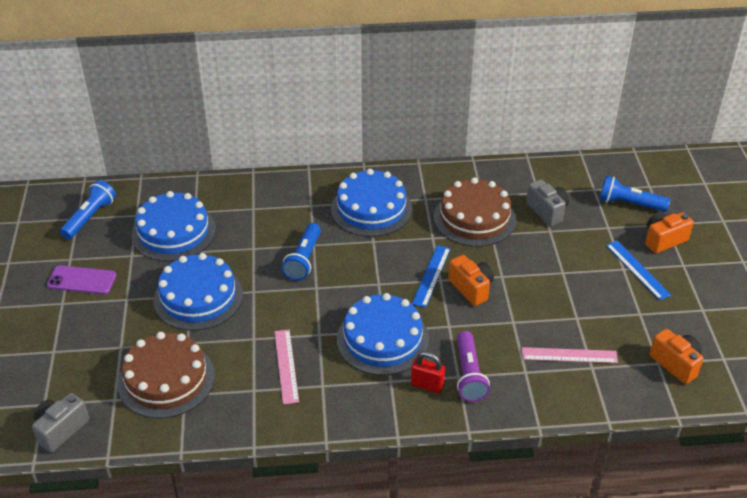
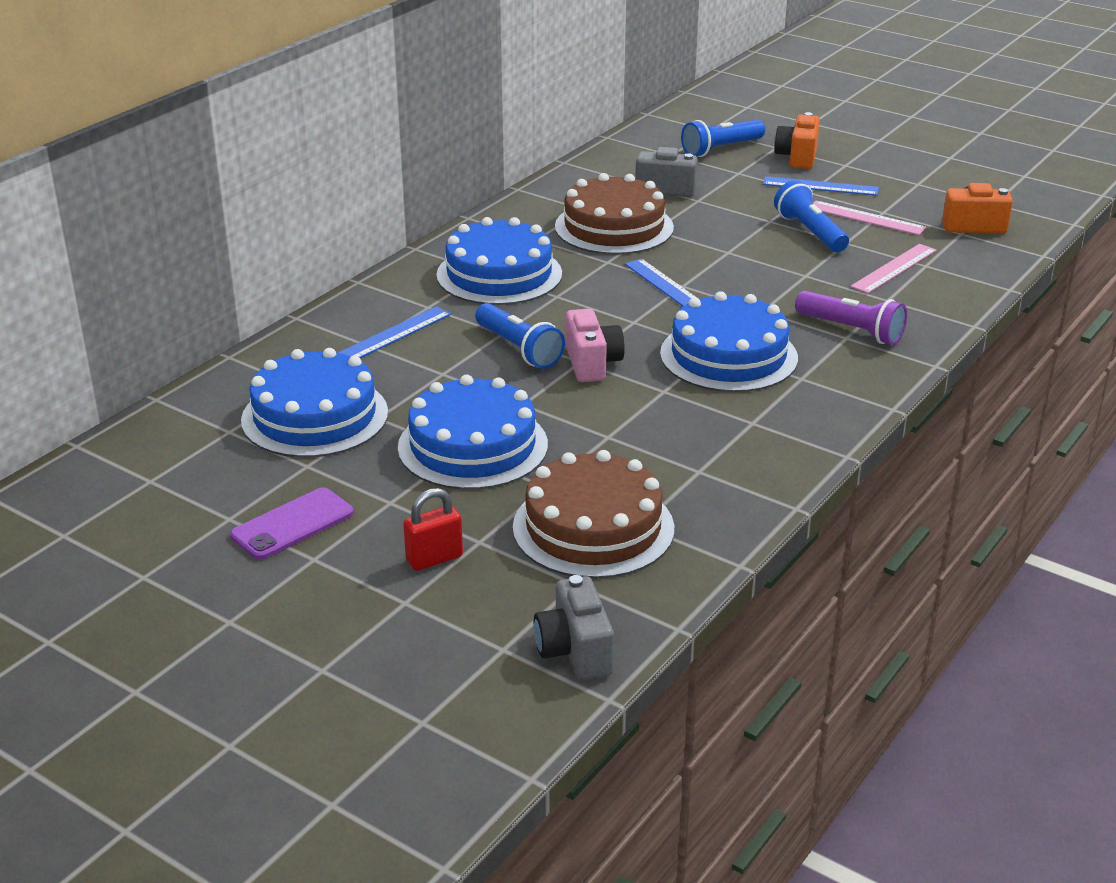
camera: 50 degrees left, 10 degrees down
blue flashlight [60,180,116,239] -> blue flashlight moved to [774,180,849,252]
pink ruler [274,330,299,405] -> pink ruler moved to [813,201,926,235]
red padlock [411,352,445,393] -> red padlock moved to [403,488,463,571]
orange camera [448,255,494,306] -> none
none -> blue ruler [338,306,451,358]
none -> pink camera [566,309,625,382]

